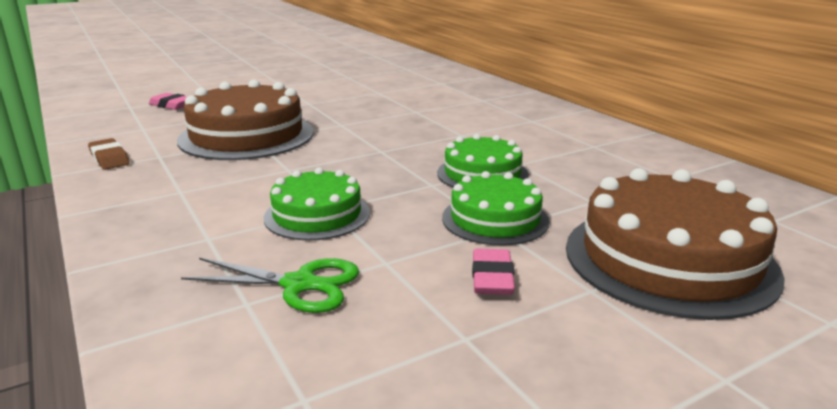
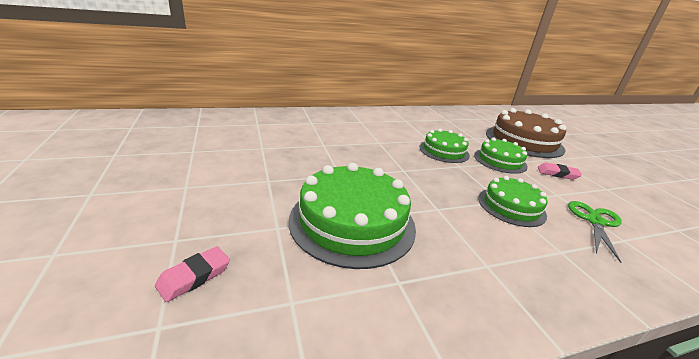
camera: 80 degrees left, 5 degrees up
brown eraser [88,138,130,170] -> none
brown cake [177,80,314,160] -> green cake [289,163,416,269]

